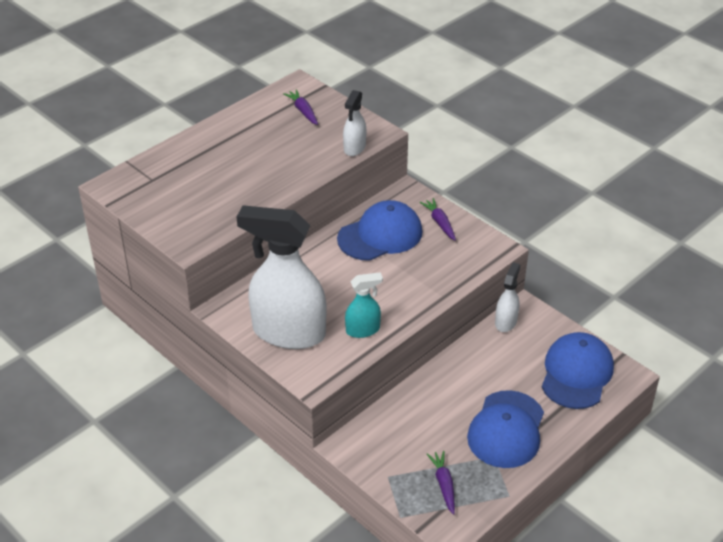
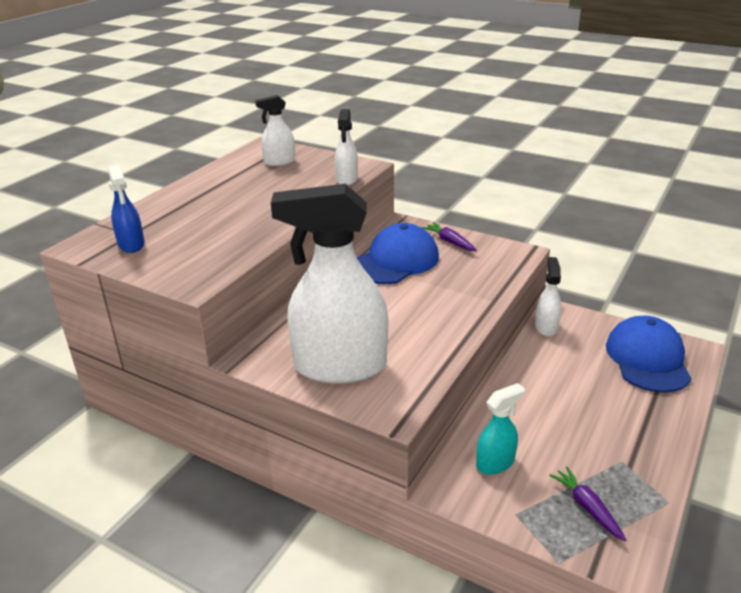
camera: 15 degrees left, 10 degrees down
purple carrot [283,89,318,125] -> white spray bottle [255,95,295,166]
turquoise spray bottle [345,272,383,338] -> turquoise spray bottle moved to [476,383,525,475]
blue cap [467,390,544,468] -> none
none -> blue spray bottle [108,165,145,253]

